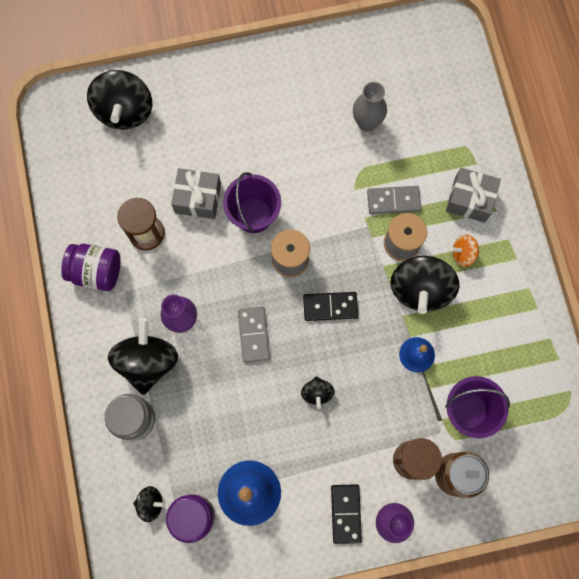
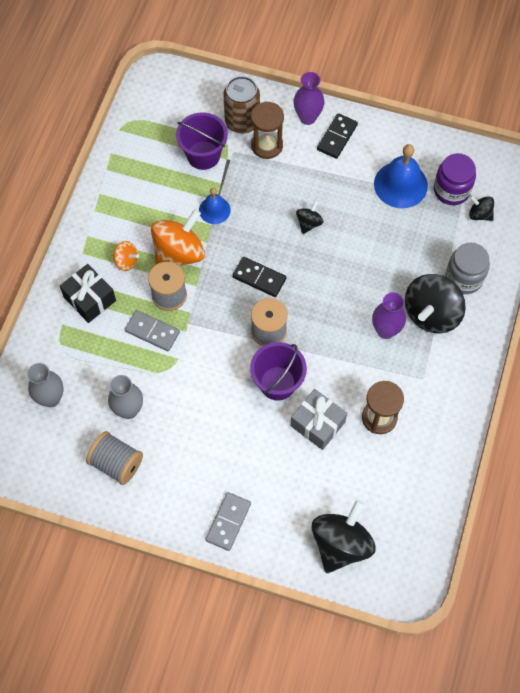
camera: 150 degrees left, 10 degrees down
purple jar [61,244,121,291] -> none
grey domino [238,307,270,363] -> grey domino moved to [205,492,251,551]
black spinning top [390,256,460,314] -> orange spinning top [151,209,205,266]
grey gift [446,168,501,223] -> black gift [60,264,116,323]
none -> grey vase [27,363,64,407]
none -> grey spool [86,431,143,485]

